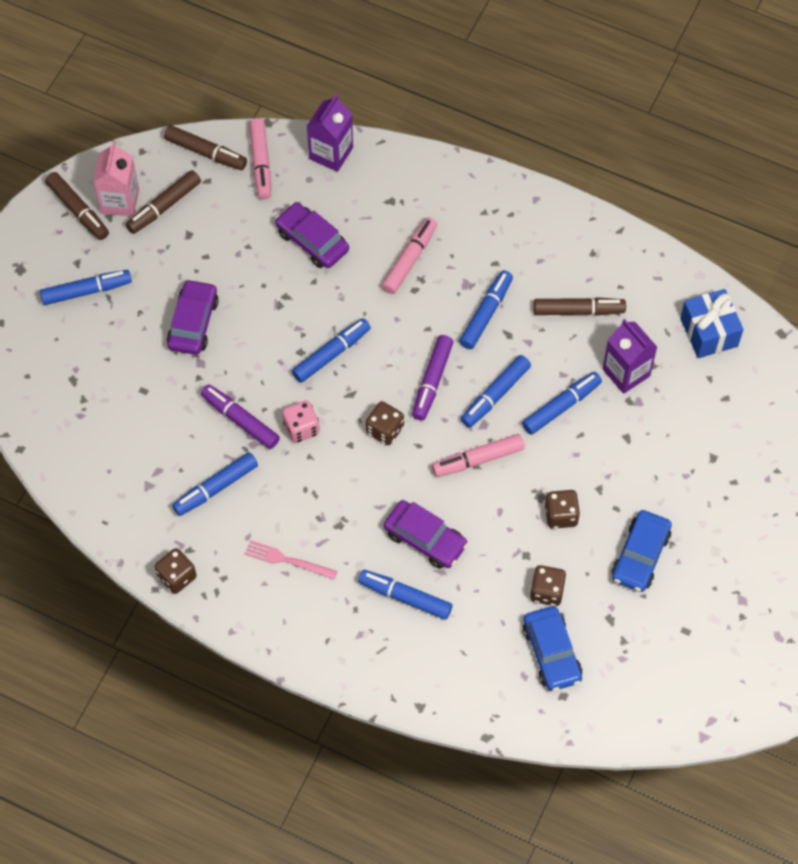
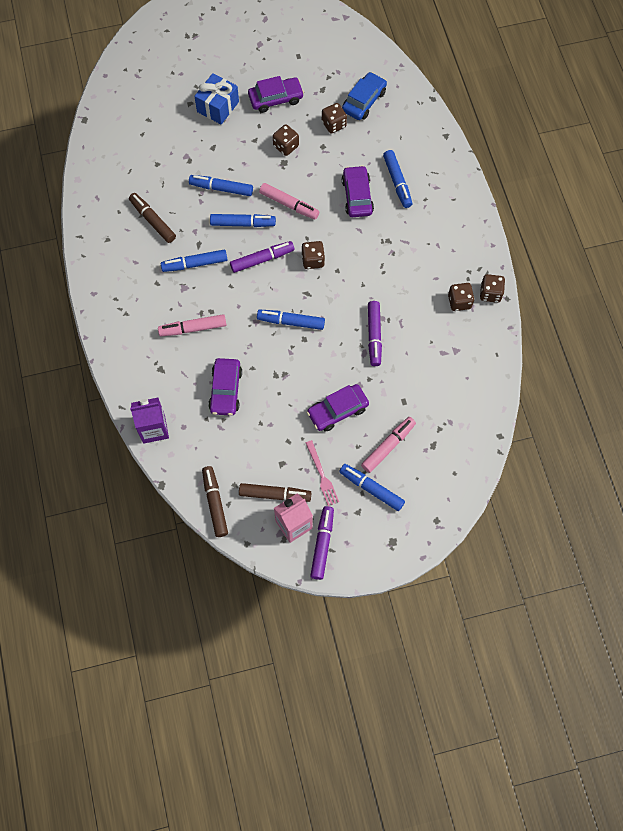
camera: 130 degrees left, 5 degrees up
brown marker [45,172,109,240] -> purple marker [310,506,334,580]
blue marker [172,452,258,516] -> none
pink fork [245,540,338,580] -> pink fork moved to [306,440,339,506]
pink marker [249,118,271,199] -> pink marker moved to [361,417,416,473]
pink dice [282,400,319,443] -> none
purple carton [602,319,657,394] -> none
blue car [611,510,672,592] -> purple car [248,76,304,113]
blue gift [680,289,743,358] -> blue gift moved to [194,73,239,125]
none -> brown dice [448,283,475,311]

